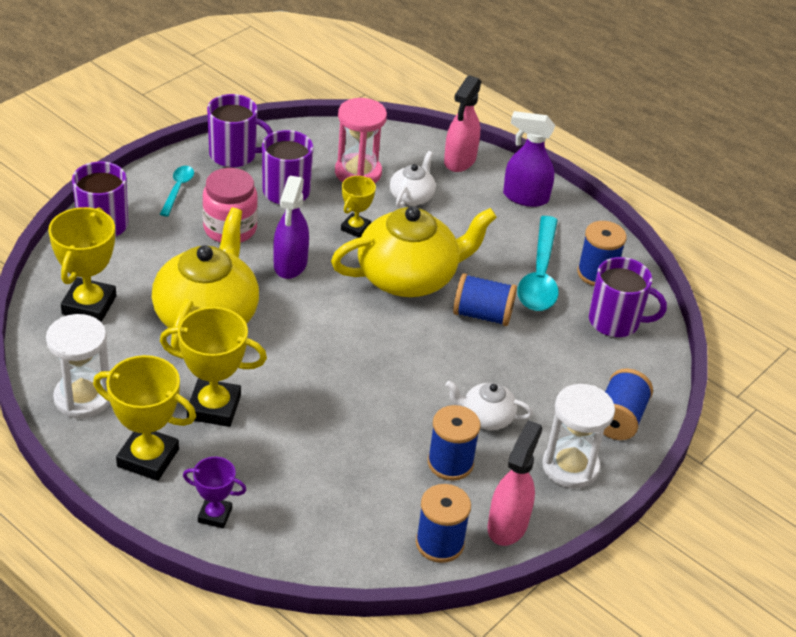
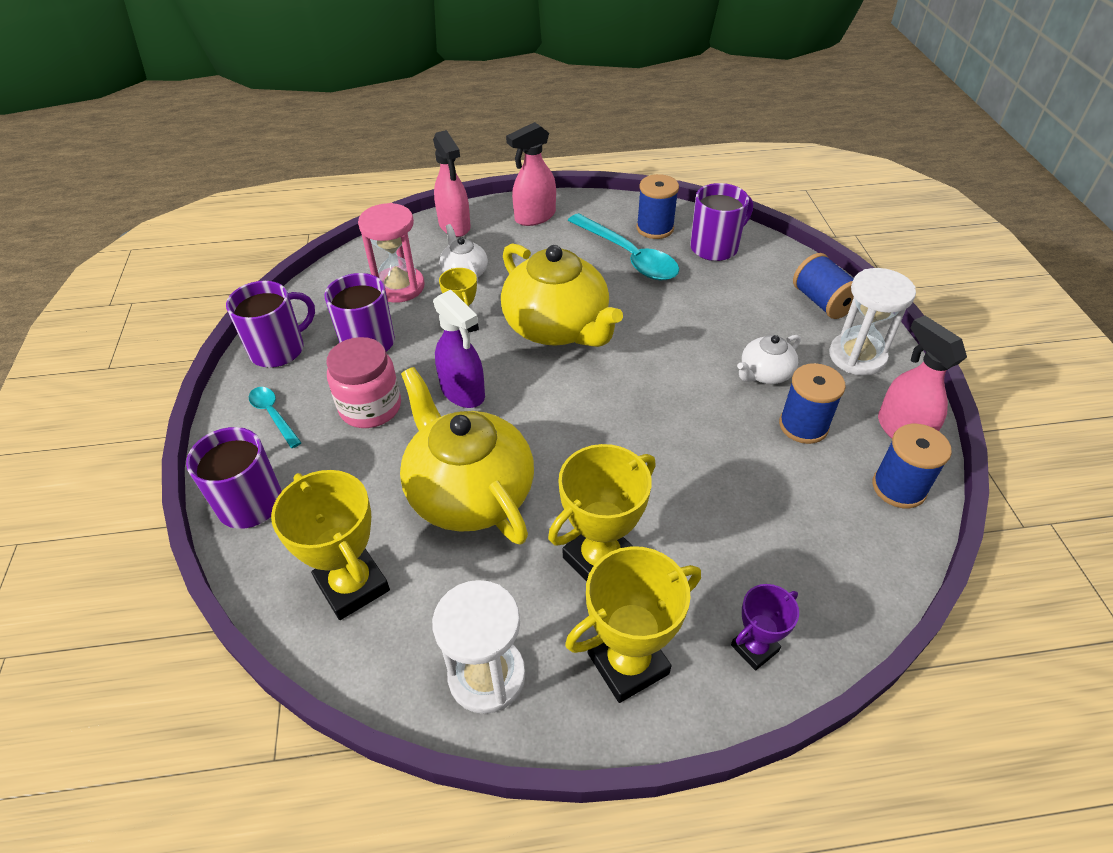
camera: 45 degrees left, 5 degrees up
yellow teapot [331,206,497,297] -> yellow teapot turned 120 degrees clockwise [501,243,623,347]
blue spool [453,273,517,326] -> none
purple spray bottle [503,111,555,207] -> pink spray bottle [506,122,556,226]

